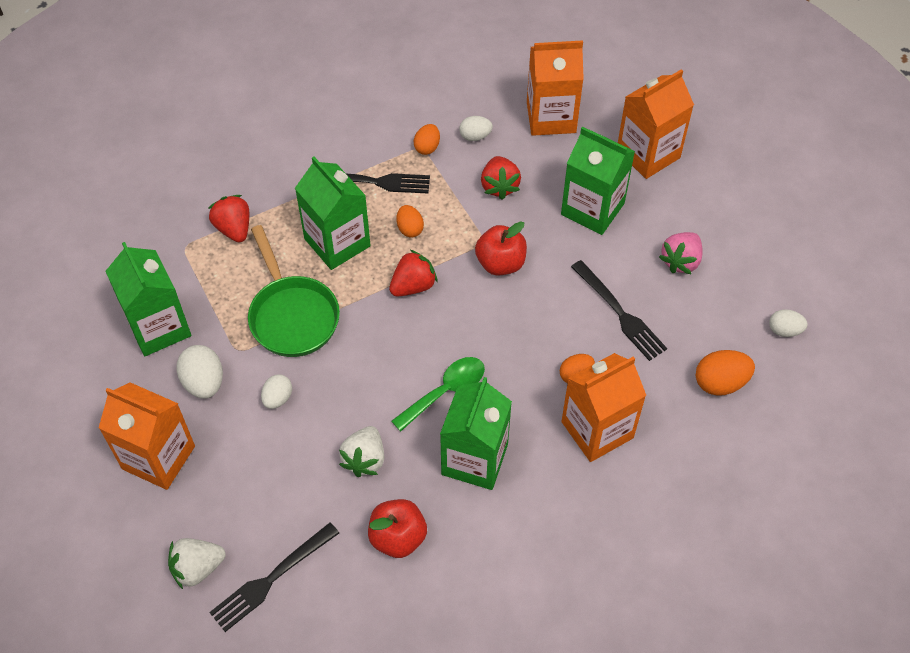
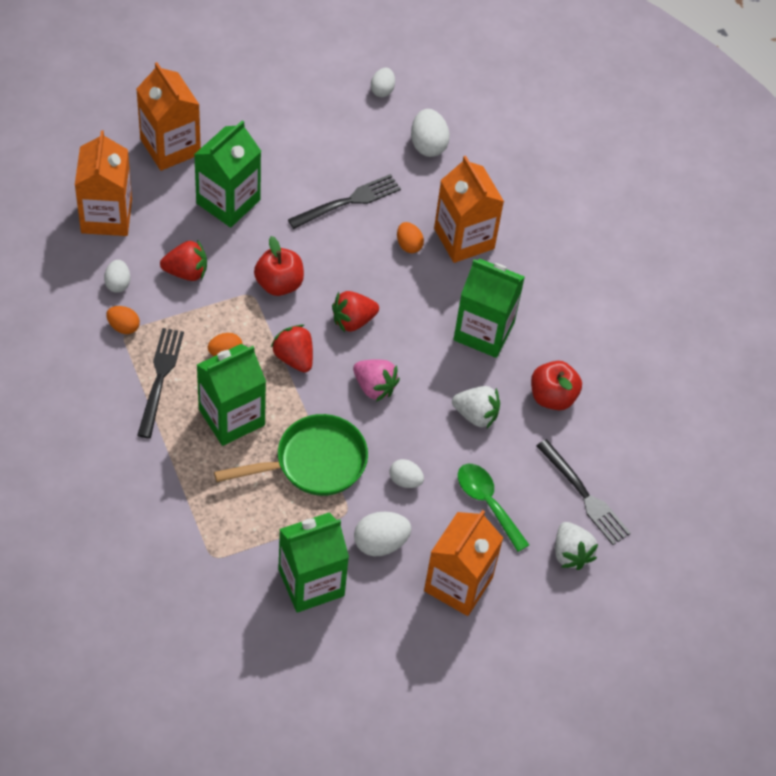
camera: 90 degrees left, 0 degrees up
red strawberry [208,195,249,242] -> red strawberry moved to [332,291,379,332]
green spoon [392,357,485,432] -> green spoon moved to [458,464,529,552]
pink strawberry [659,232,703,274] -> pink strawberry moved to [353,359,400,402]
orange egg [696,350,755,396] -> white egg [411,109,450,157]

